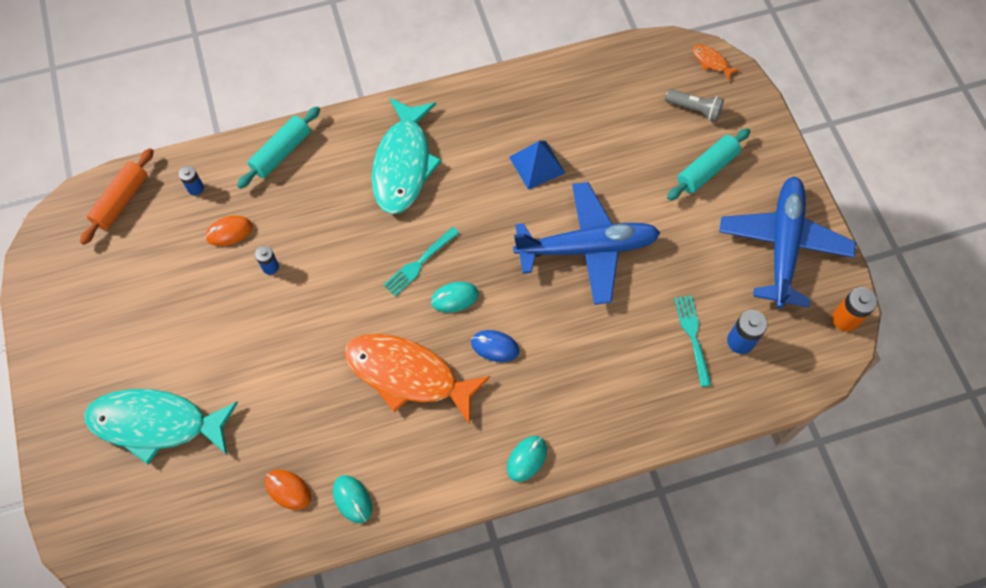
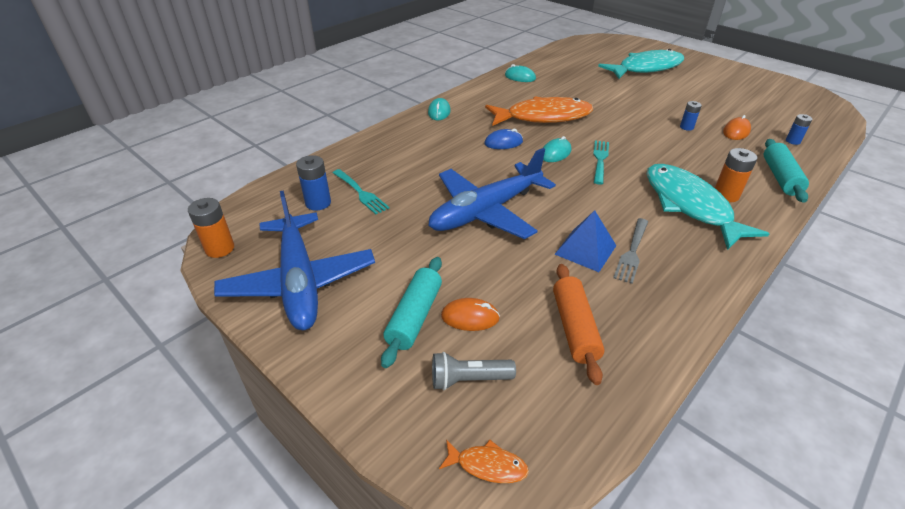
camera: 150 degrees right, 25 degrees down
orange rolling pin [80,148,154,245] -> orange rolling pin moved to [553,264,605,385]
orange mouse [265,470,311,510] -> orange mouse moved to [441,298,500,331]
none -> grey fork [613,218,648,284]
none -> orange battery [715,148,757,202]

